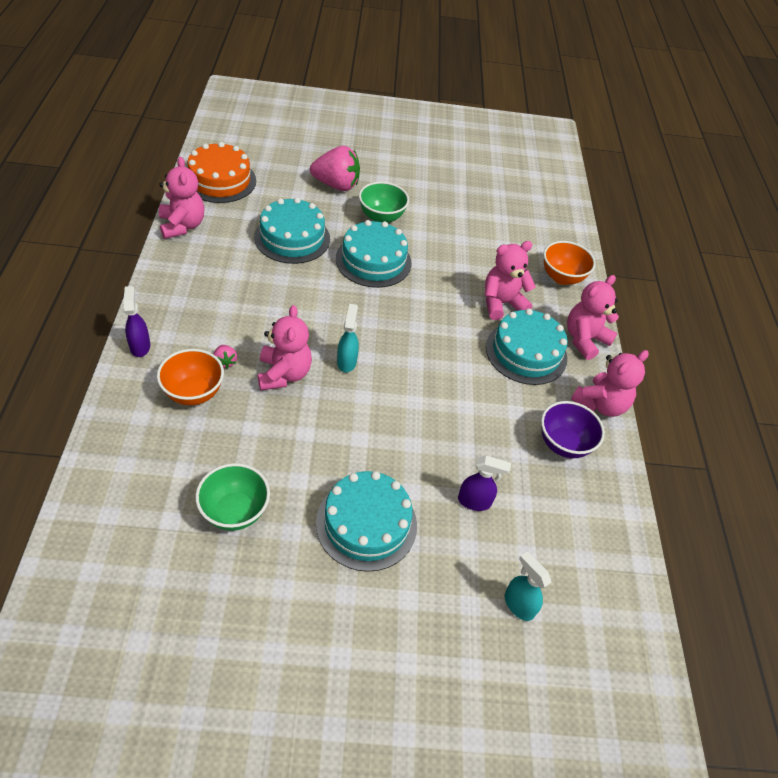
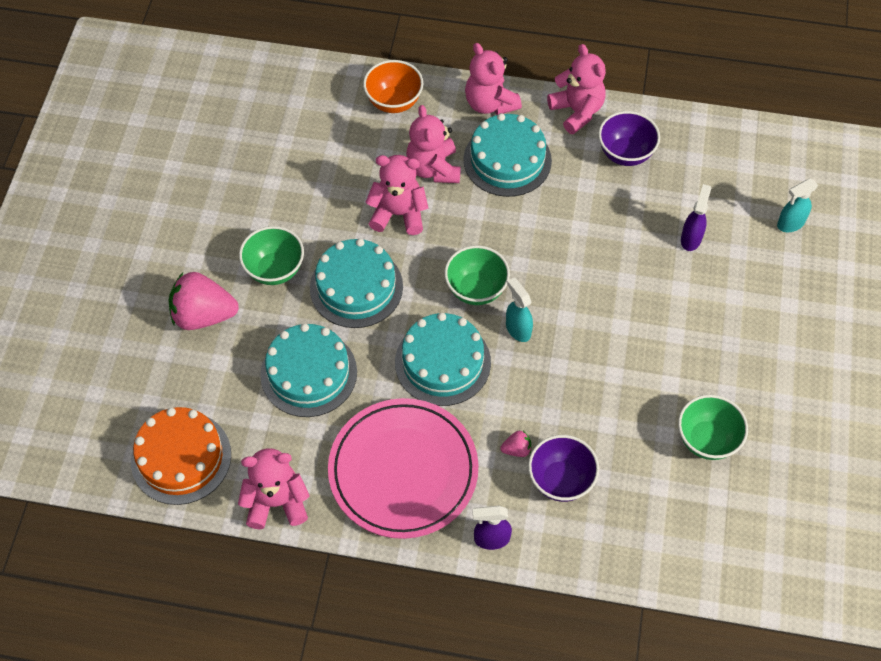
camera: 75 degrees left, 10 degrees up
orange bowl [157,349,224,405] -> purple bowl [528,435,599,502]
pink teddy bear [258,305,312,391] -> pink teddy bear moved to [365,155,428,235]
pink strawberry [310,146,360,191] -> pink strawberry turned 105 degrees counterclockwise [169,272,239,330]
turquoise cake [316,471,417,572] -> turquoise cake moved to [395,313,491,406]
turquoise spray bottle [337,304,359,372] -> turquoise spray bottle turned 45 degrees clockwise [506,278,533,342]
none -> pink plate [328,398,479,539]
none -> green bowl [444,245,510,305]

